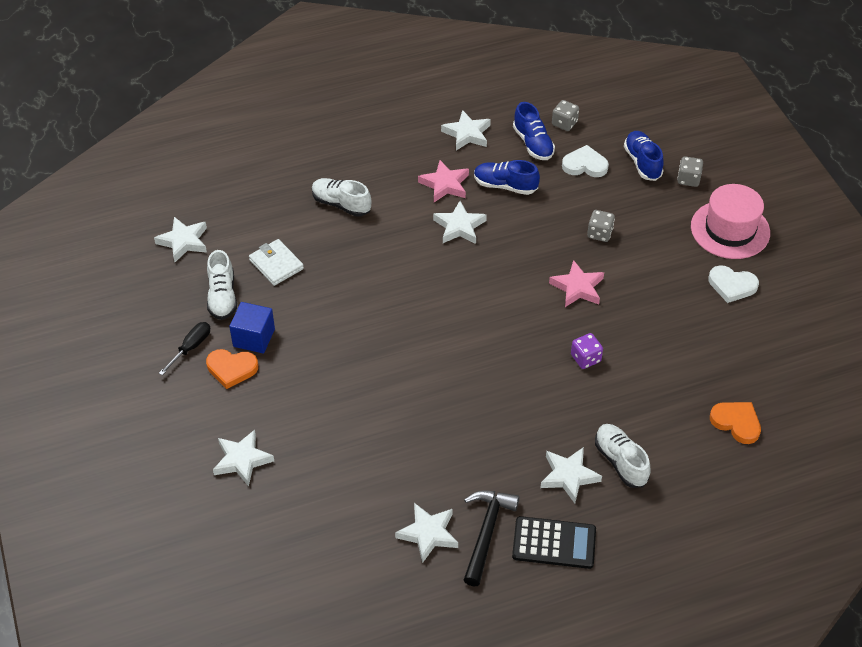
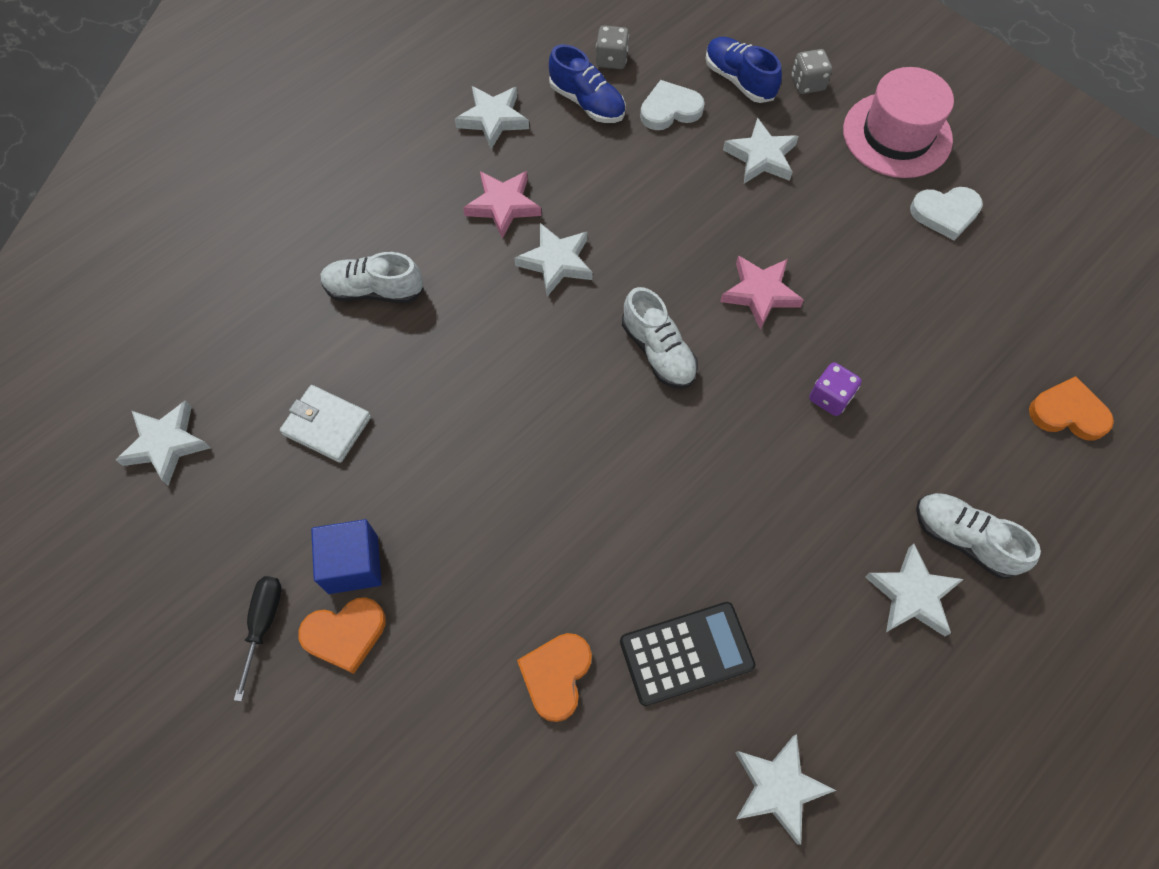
camera: 25 degrees left, 15 degrees up
white shoe [207,250,237,320] -> white shoe moved to [622,287,698,389]
white star [213,430,274,486] -> white star moved to [723,118,799,184]
black hammer [464,490,519,586] -> none
blue shoe [474,160,540,195] -> none
black calculator [512,516,596,569] -> black calculator moved to [620,602,756,706]
grey dice [587,210,615,242] -> none
none -> orange heart [517,633,592,722]

